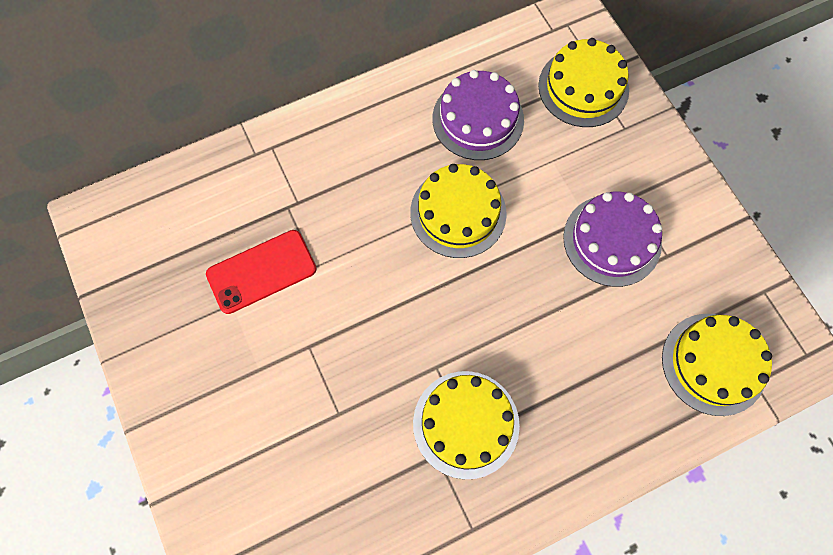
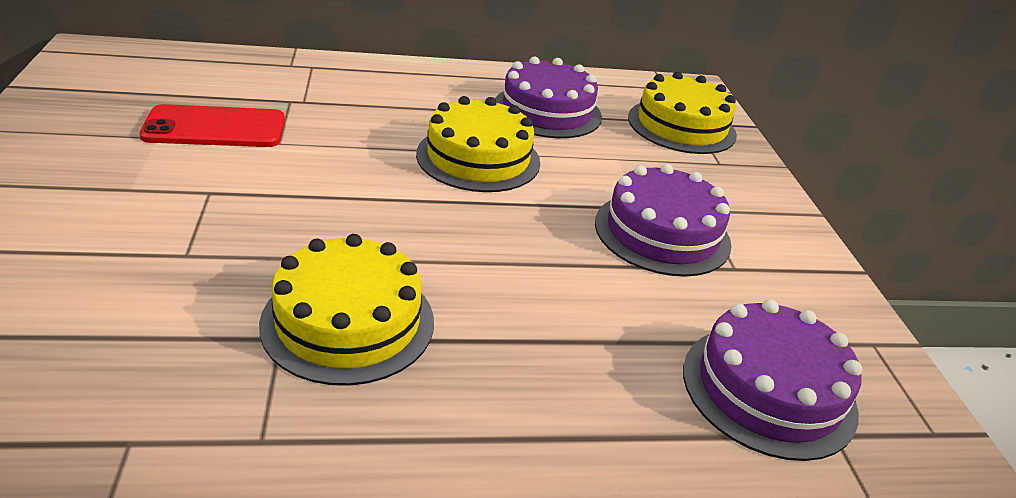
camera: 15 degrees right, 35 degrees down
yellow cake [662,314,772,416] -> purple cake [683,299,862,461]

